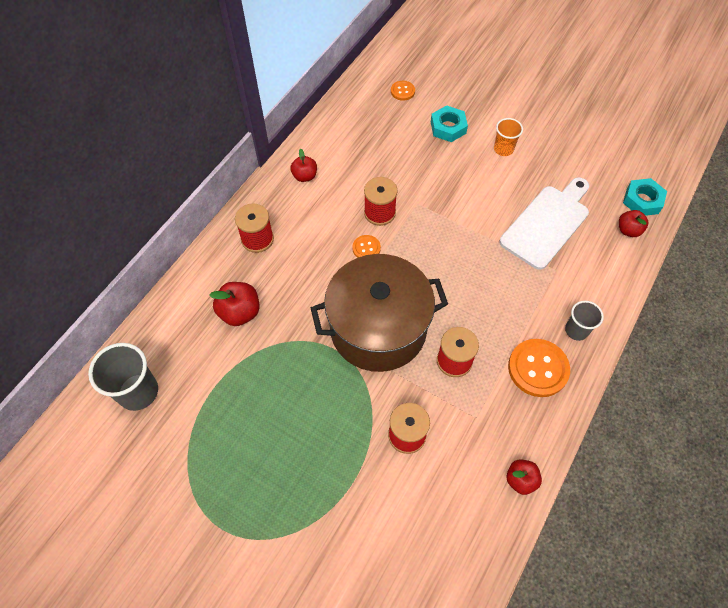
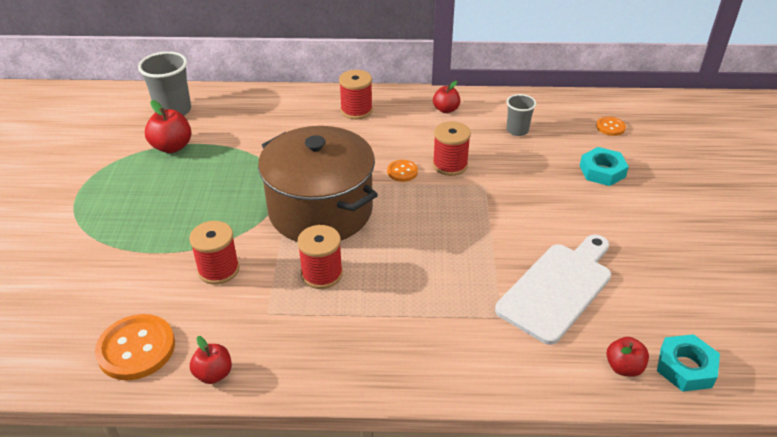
camera: 60 degrees right, 20 degrees down
red apple [209,282,259,326] -> red apple moved to [145,100,191,153]
orange cup [494,118,523,156] -> none
white cutting board [500,177,589,270] -> white cutting board turned 60 degrees counterclockwise [495,234,611,345]
orange button [508,339,570,397] -> orange button moved to [95,314,175,380]
grey cup [565,301,604,341] -> grey cup moved to [506,94,537,136]

